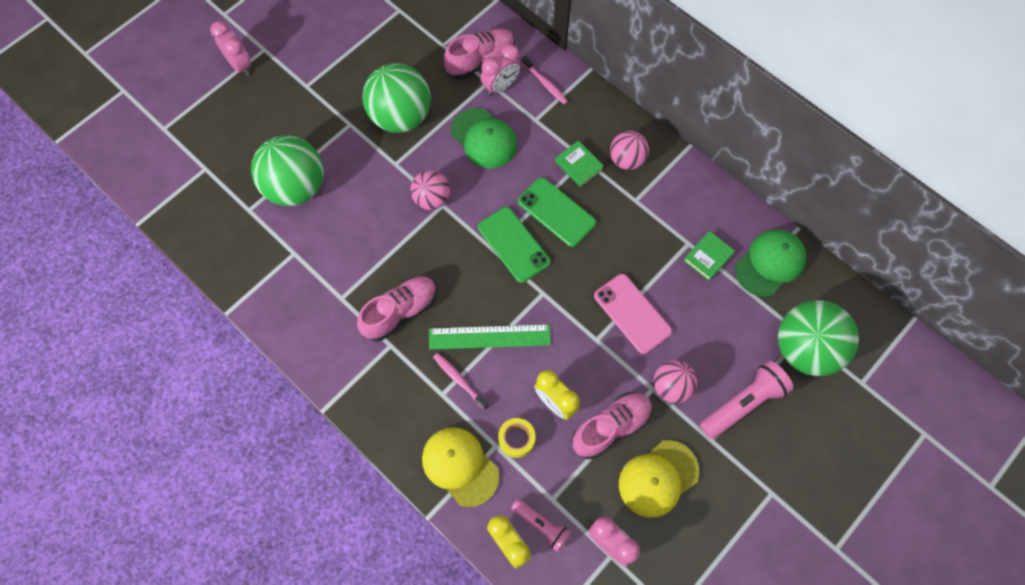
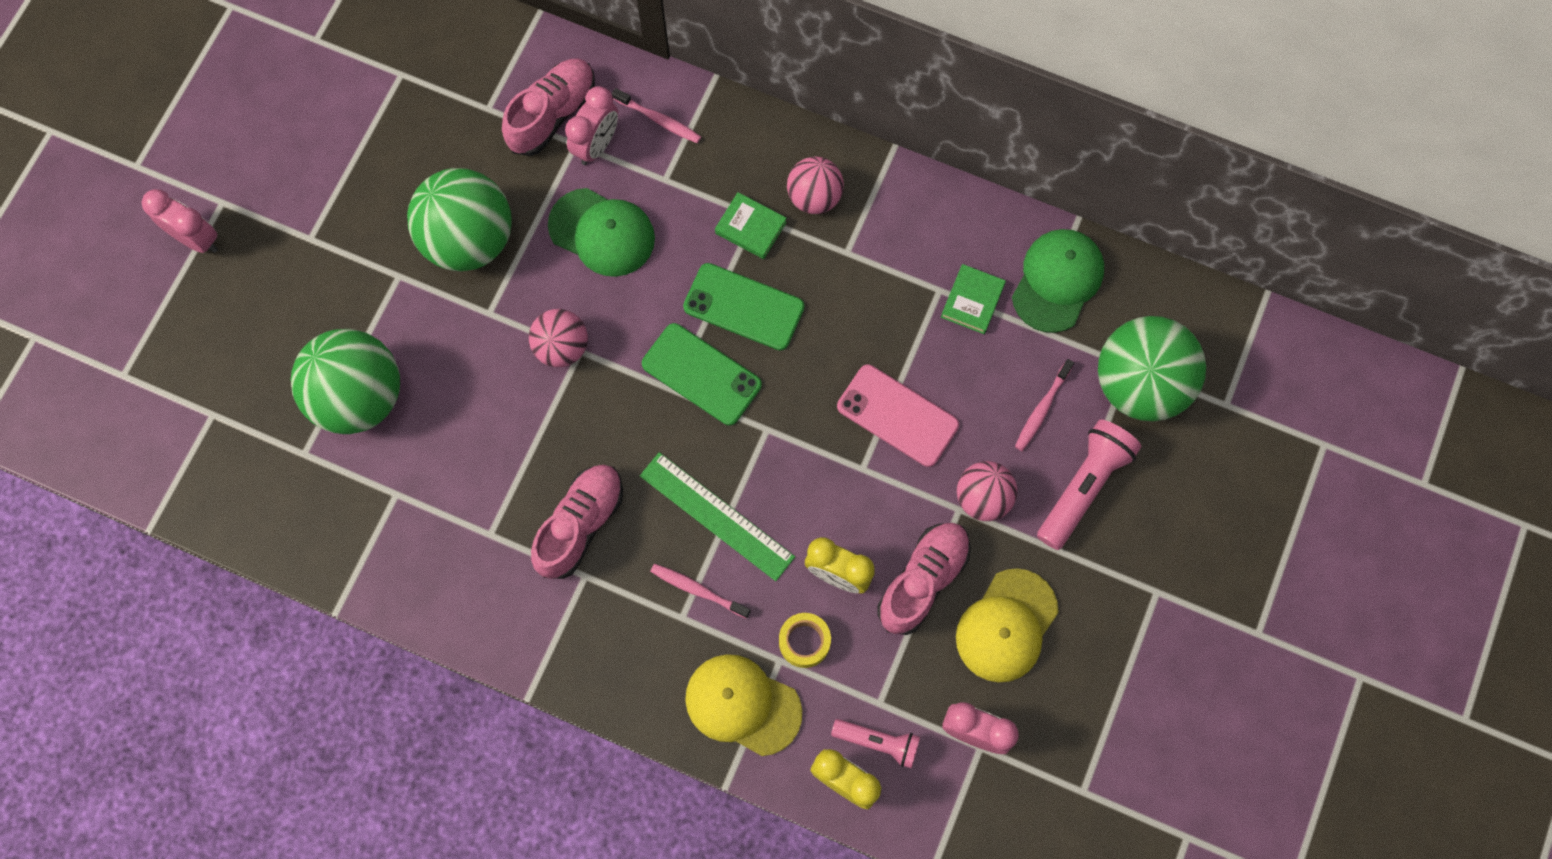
camera: 20 degrees left, 5 degrees up
green ruler [429,324,551,349] -> green ruler turned 60 degrees clockwise [640,452,795,581]
none -> pink toothbrush [1015,359,1074,451]

